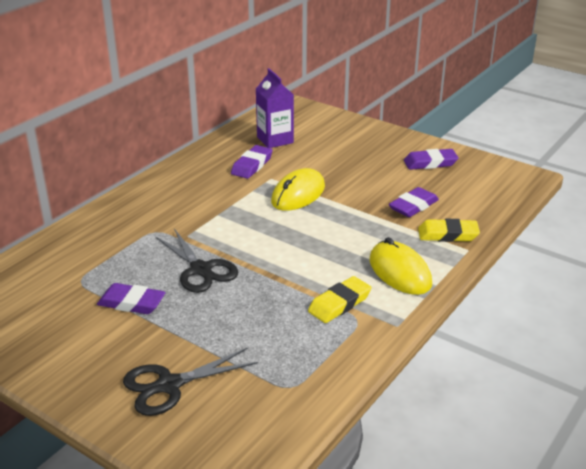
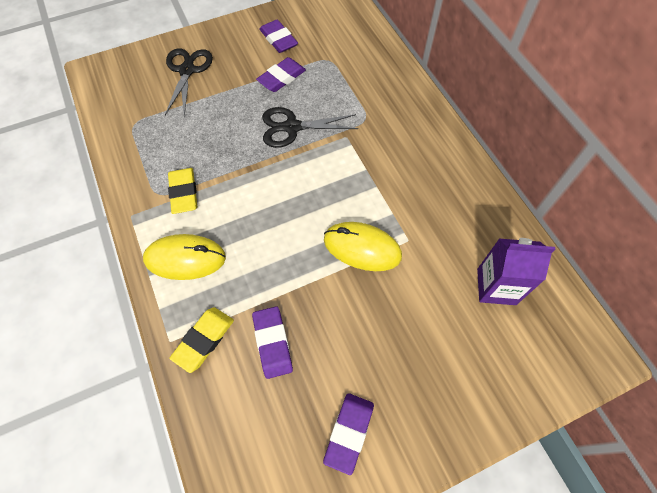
camera: 120 degrees right, 30 degrees up
purple eraser [231,145,273,179] -> purple eraser moved to [259,20,298,53]
yellow mouse [271,168,325,211] -> yellow mouse turned 45 degrees counterclockwise [324,222,402,271]

